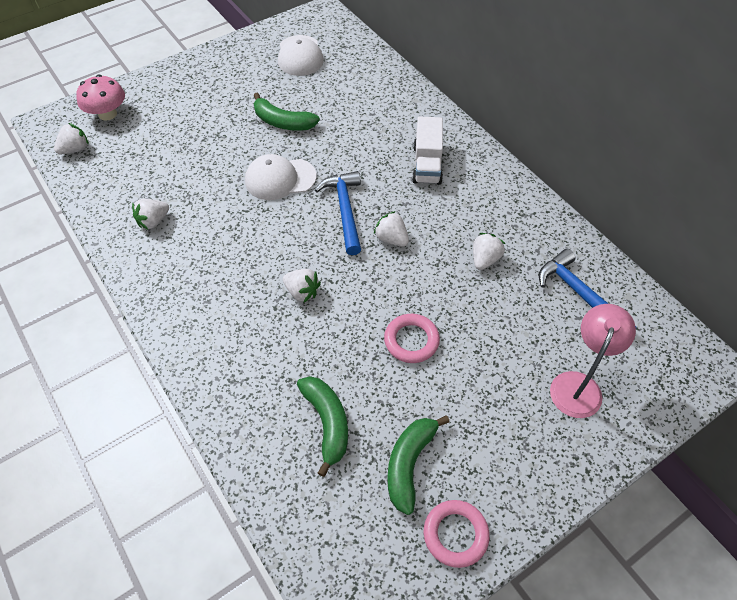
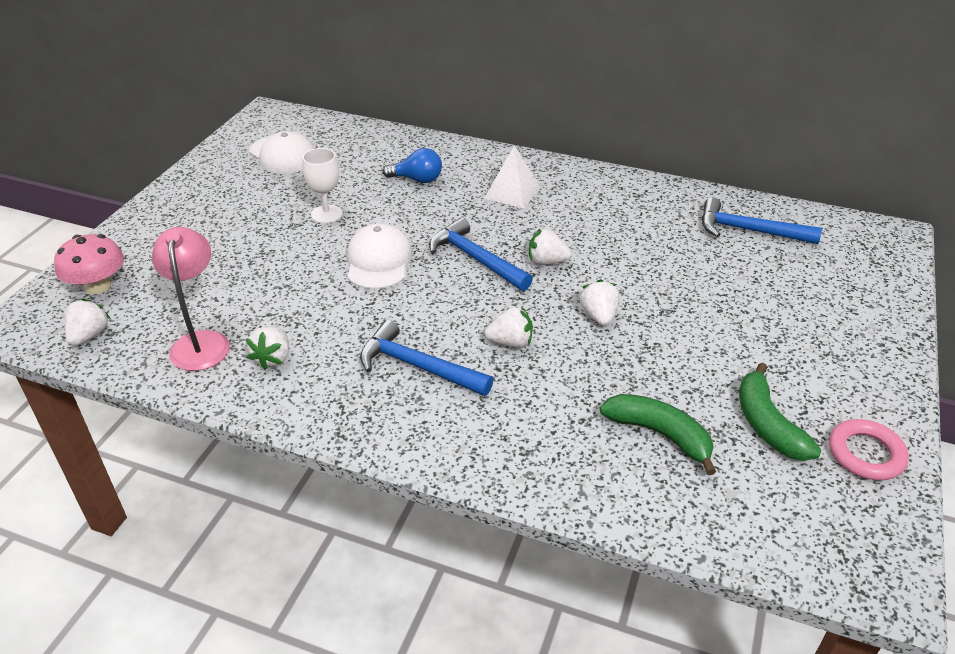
camera: 35 degrees left, 15 degrees down
white cap [245,154,316,200] -> white cap turned 135 degrees clockwise [347,223,413,289]
green banana [254,93,320,131] -> white goblet [302,148,343,224]
pink ring [384,314,440,363] -> none
white truck [412,116,443,185] -> white pyramid [484,145,540,209]
white strawberry [473,233,505,270] -> white strawberry moved to [580,279,619,326]
pink lamp [550,304,636,418] -> pink lamp moved to [152,227,230,371]
none -> blue hammer [360,320,493,396]
none -> blue light bulb [383,148,442,183]

